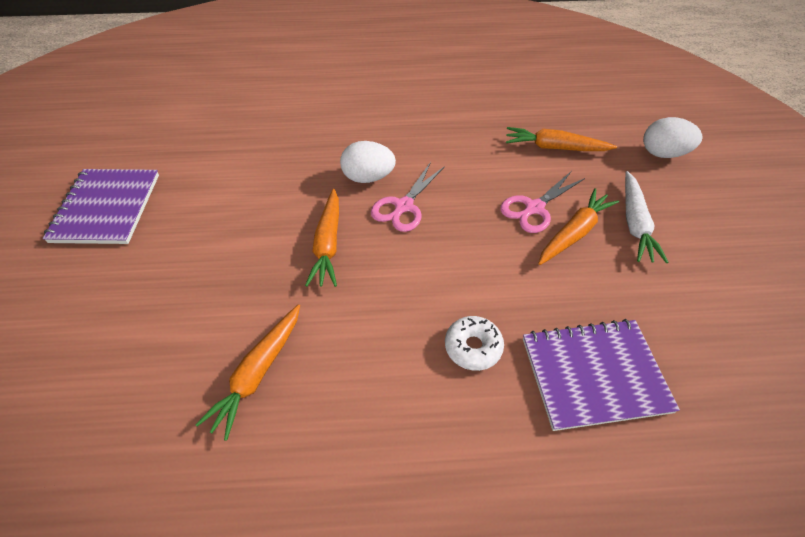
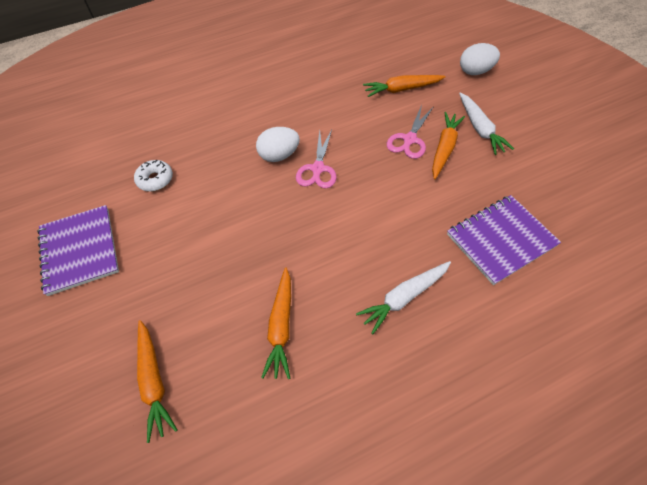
camera: 20 degrees left, 5 degrees up
orange carrot [305,189,339,287] -> orange carrot moved to [137,320,177,443]
white donut [445,316,504,371] -> white donut moved to [134,159,173,192]
none -> white carrot [356,261,451,334]

